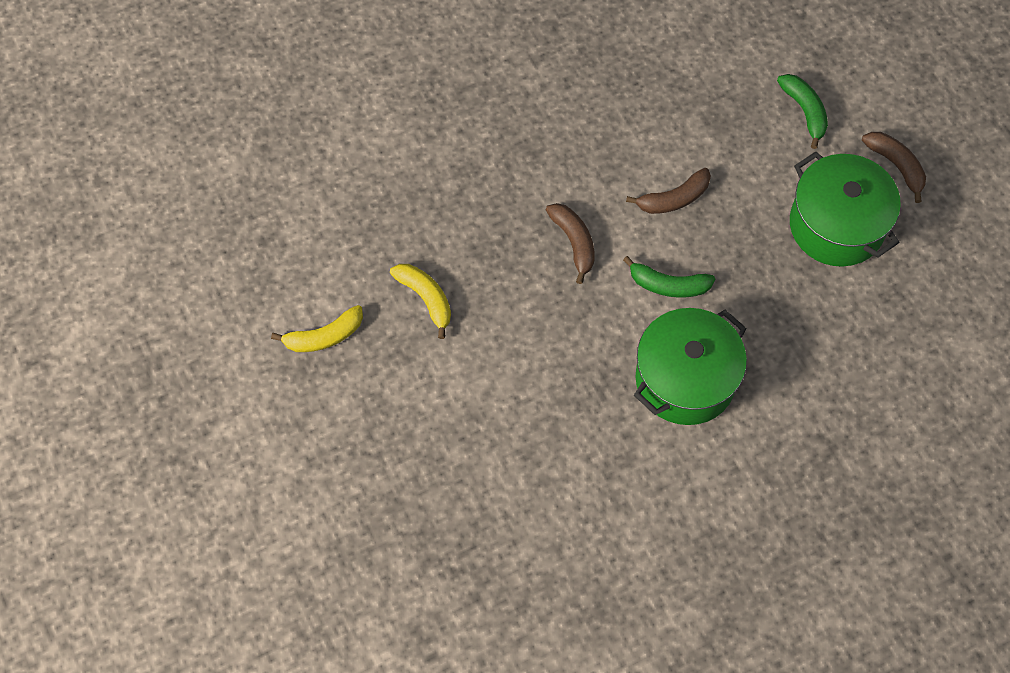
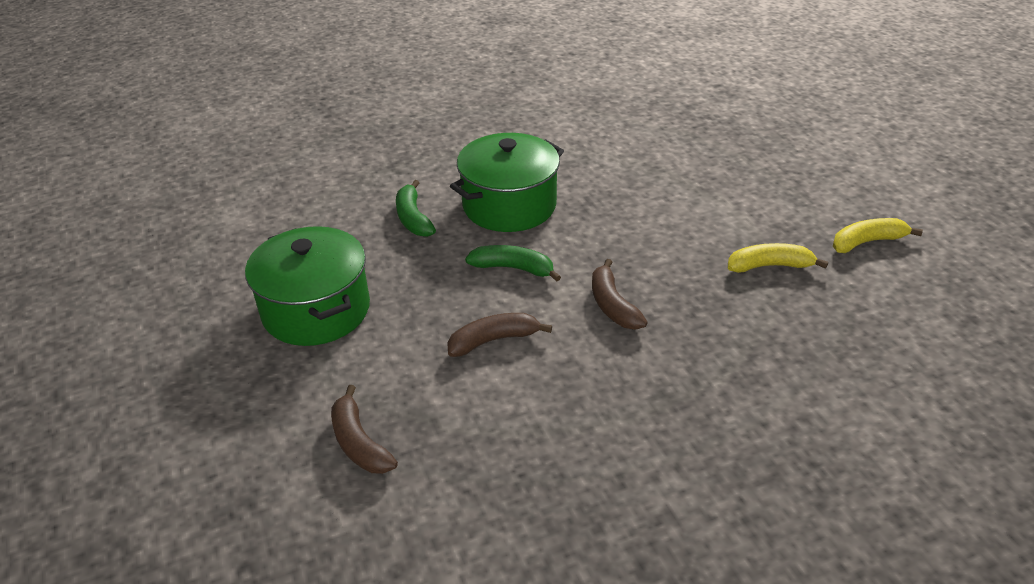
camera: 175 degrees left, 25 degrees down
yellow banana [390,264,451,339] -> yellow banana turned 120 degrees clockwise [728,243,828,273]
green banana [777,74,828,149] -> green banana moved to [396,180,436,237]
brown banana [862,132,926,203] -> brown banana moved to [331,385,398,474]

